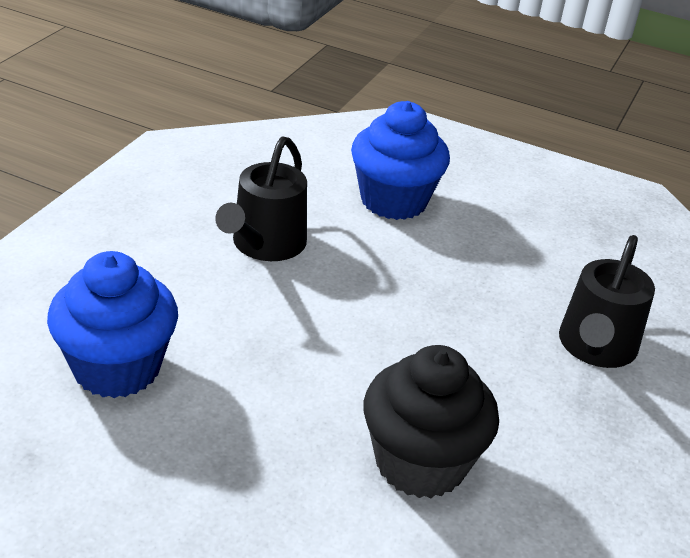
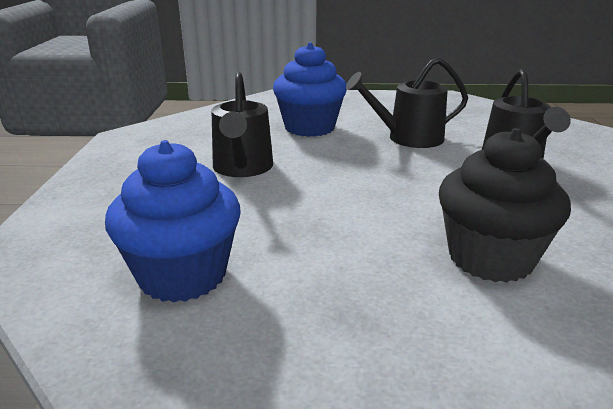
camera: 20 degrees left, 10 degrees down
none -> black watering can [346,58,468,148]

